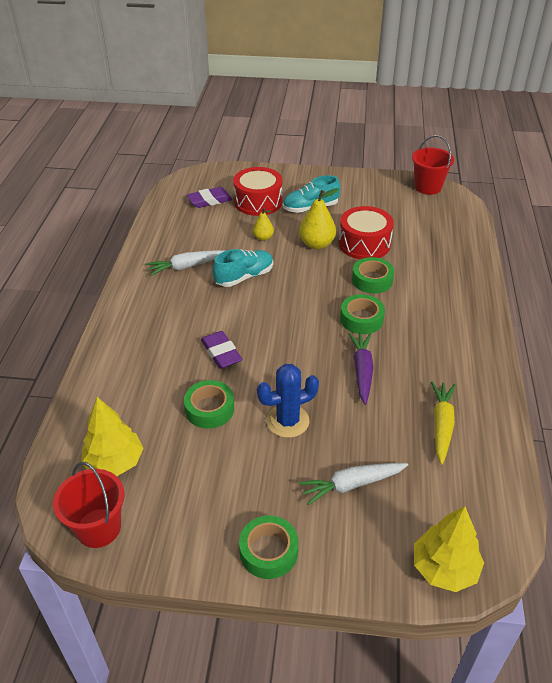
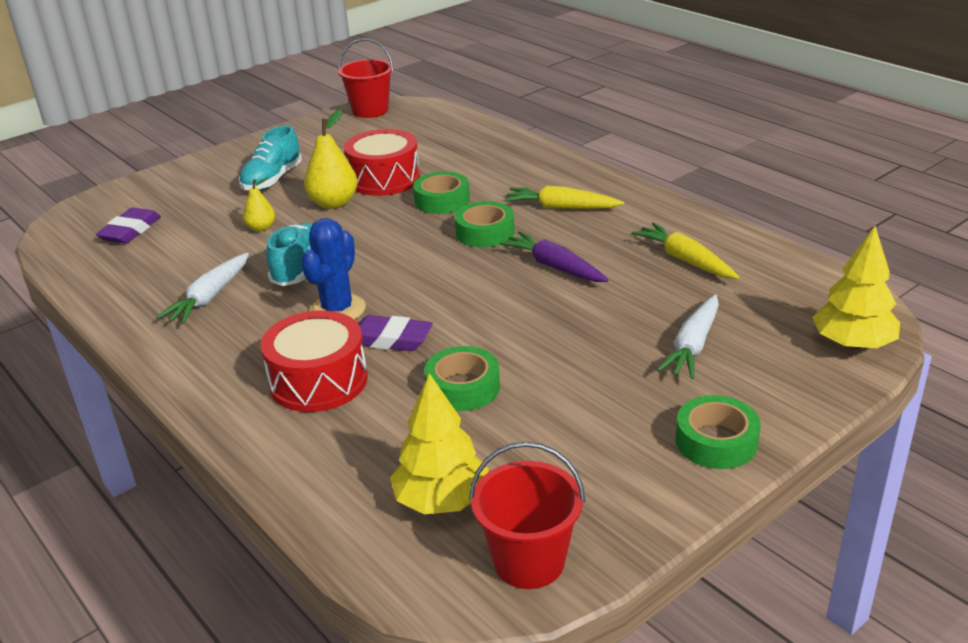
camera: 45 degrees left, 10 degrees down
red drum [233,167,282,216] -> red drum moved to [261,311,368,412]
blue cactus [257,364,319,438] -> blue cactus moved to [301,218,366,320]
none -> yellow carrot [504,186,624,209]

